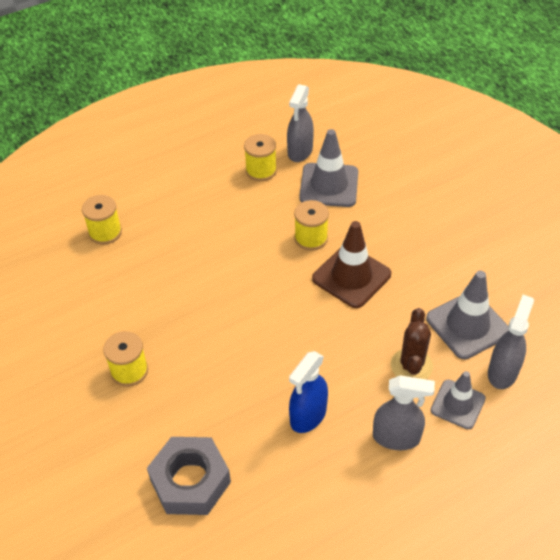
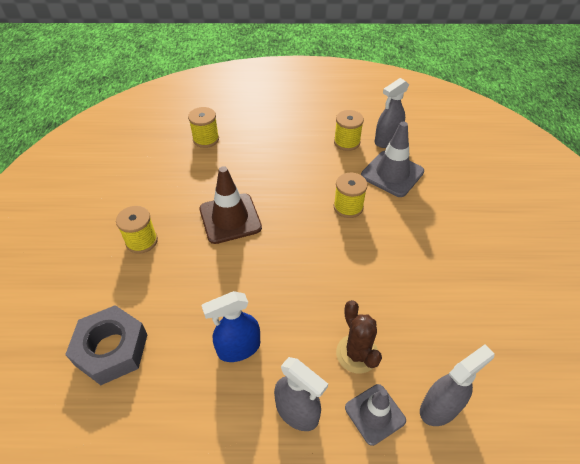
camera: 30 degrees right, 0 degrees up
brown traffic cone [312,221,391,308] -> brown traffic cone moved to [199,166,262,244]
brown cactus [391,308,433,379] -> brown cactus turned 60 degrees counterclockwise [336,300,382,374]
grey traffic cone [426,271,509,359] -> none

